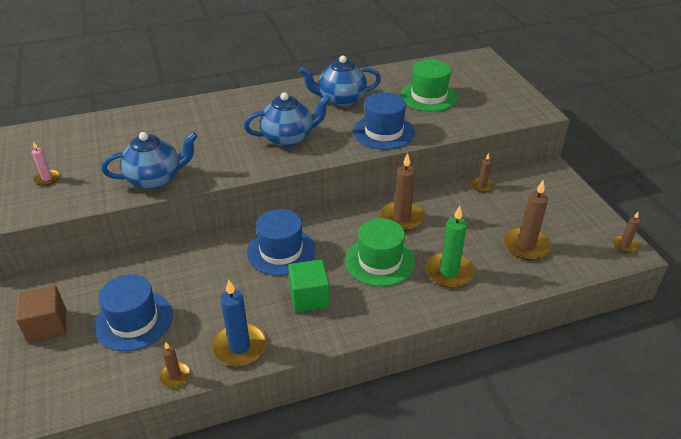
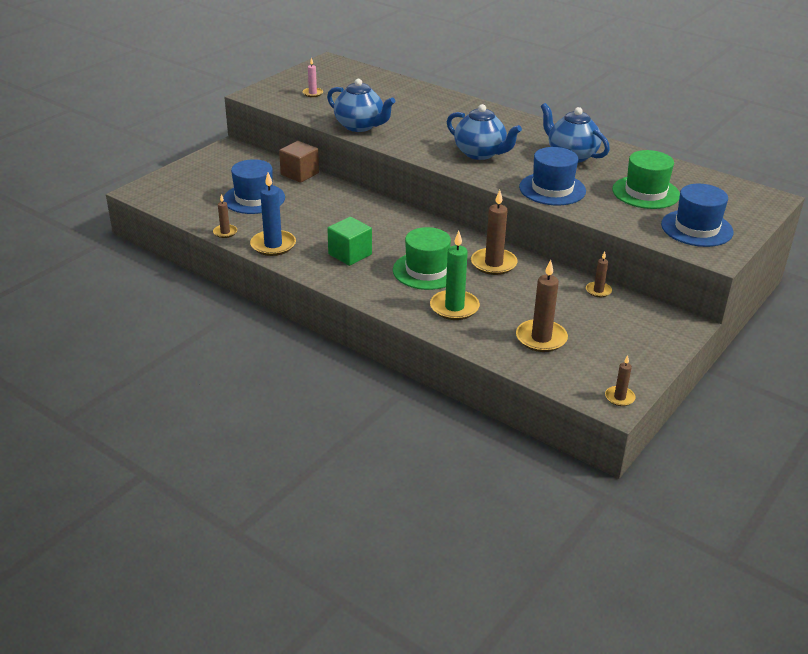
camera: 55 degrees right, 5 degrees down
brown cube [16,285,66,343] -> brown cube moved to [279,141,319,183]
blue hat [247,209,315,276] -> blue hat moved to [661,184,733,247]

